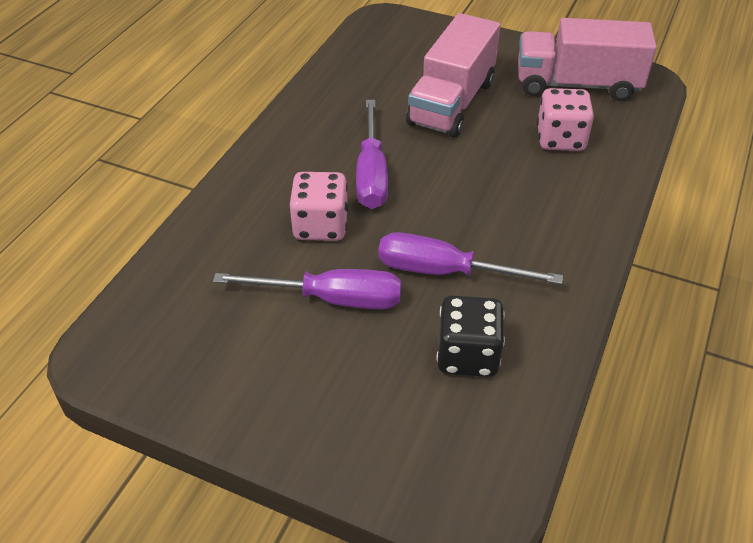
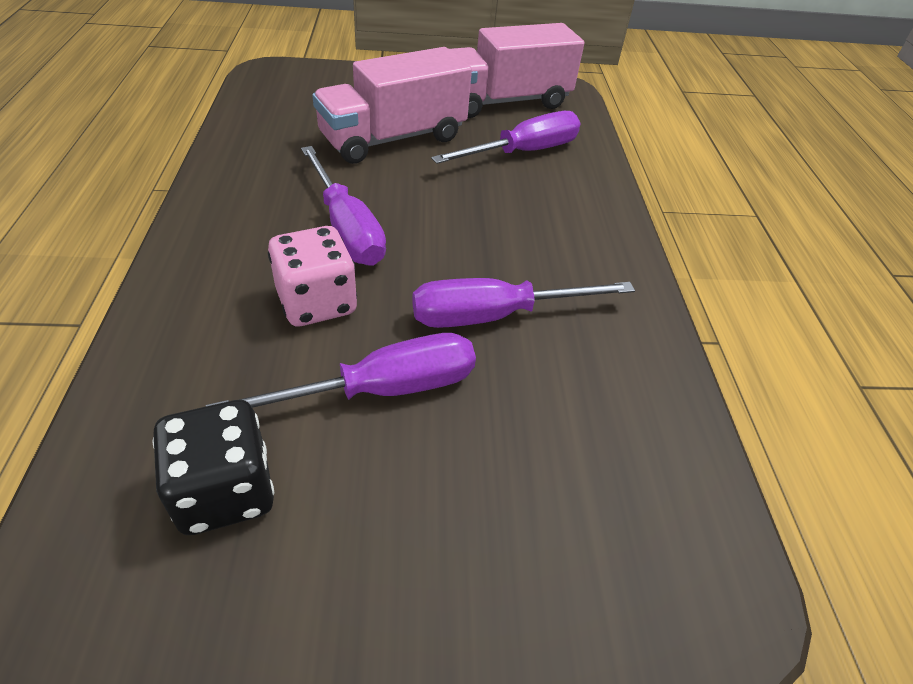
camera: 30 degrees left, 0 degrees up
pink truck [406,13,500,138] -> pink truck turned 60 degrees clockwise [312,47,472,164]
black dice [436,295,505,377] -> black dice moved to [152,400,274,535]
pink dice [537,88,594,151] -> purple screwdriver [431,111,581,164]

